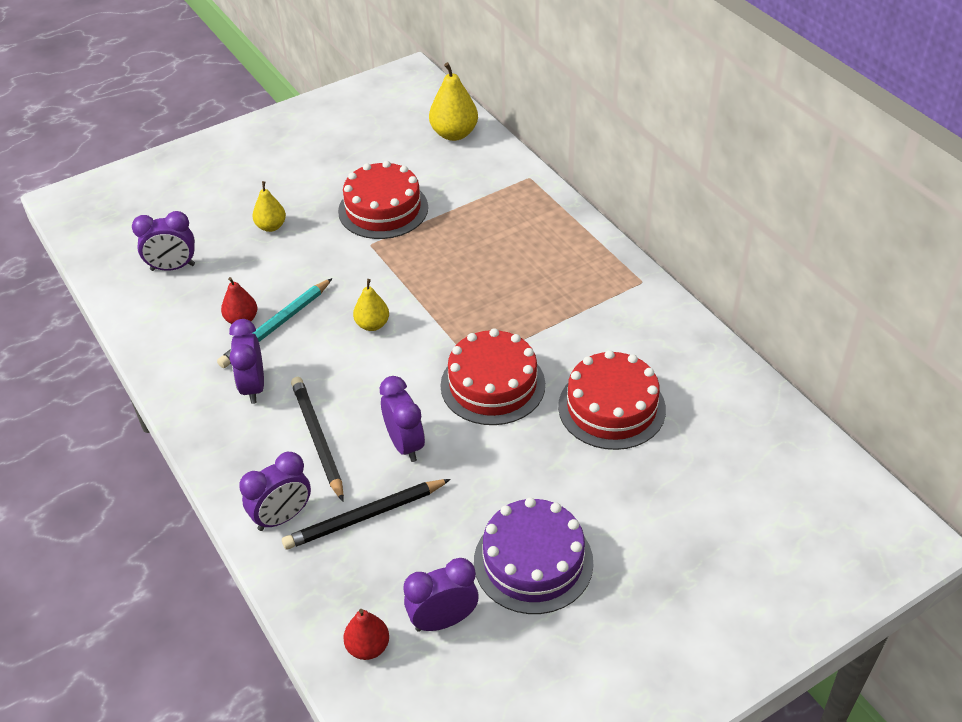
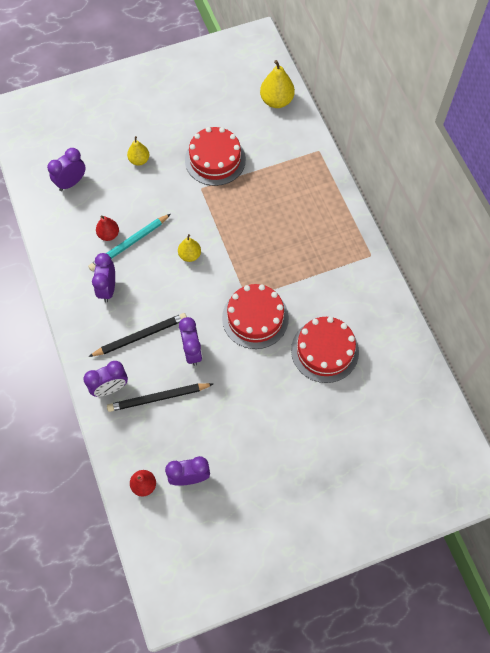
camera: 10 degrees right, 20 degrees up
purple clock [132,211,195,271] -> purple clock turned 135 degrees clockwise [47,148,85,191]
black pencil [291,377,344,502] -> black pencil turned 75 degrees clockwise [88,313,187,357]
purple cake [474,497,593,614] -> none

